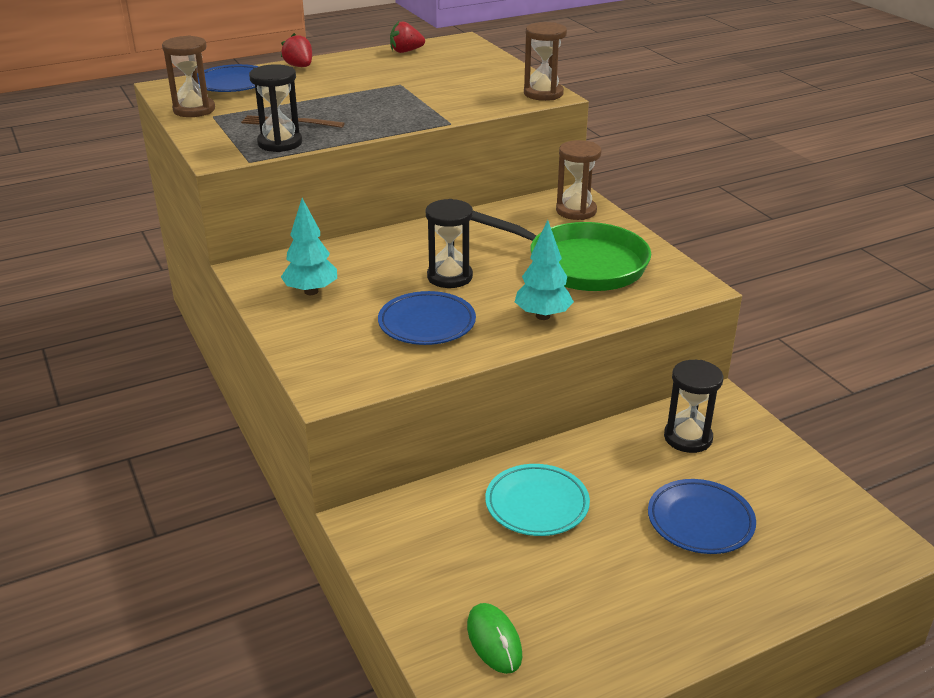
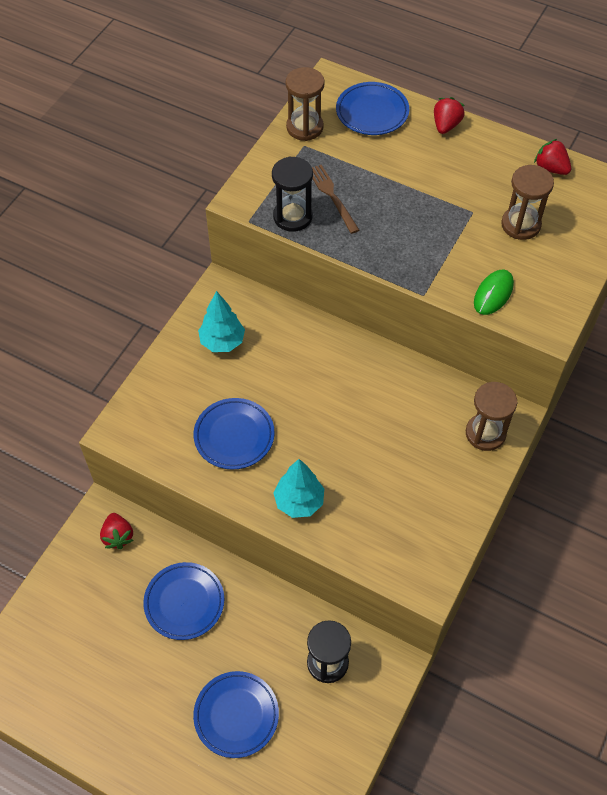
camera: 55 degrees right, 25 degrees up
black hourglass [426,199,473,288] -> none
green mouse [467,603,522,674] -> green mouse moved to [474,269,514,315]
green pan [471,211,651,291] -> none
turquoise plate [485,464,590,536] -> blue plate [143,562,224,640]
brown hourglass [524,22,567,101] -> brown hourglass moved to [501,165,554,240]
none -> red strawberry [100,513,134,549]

